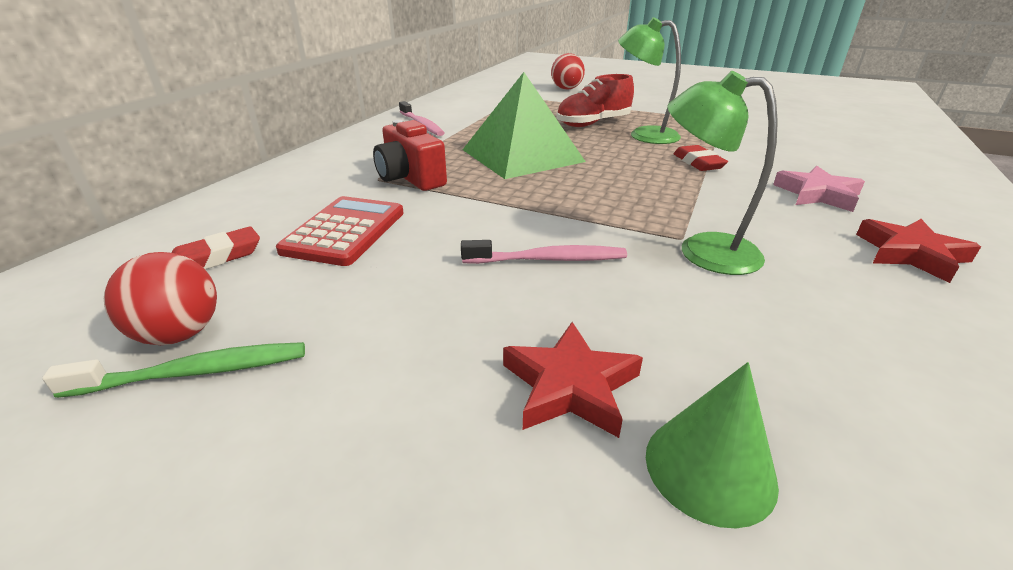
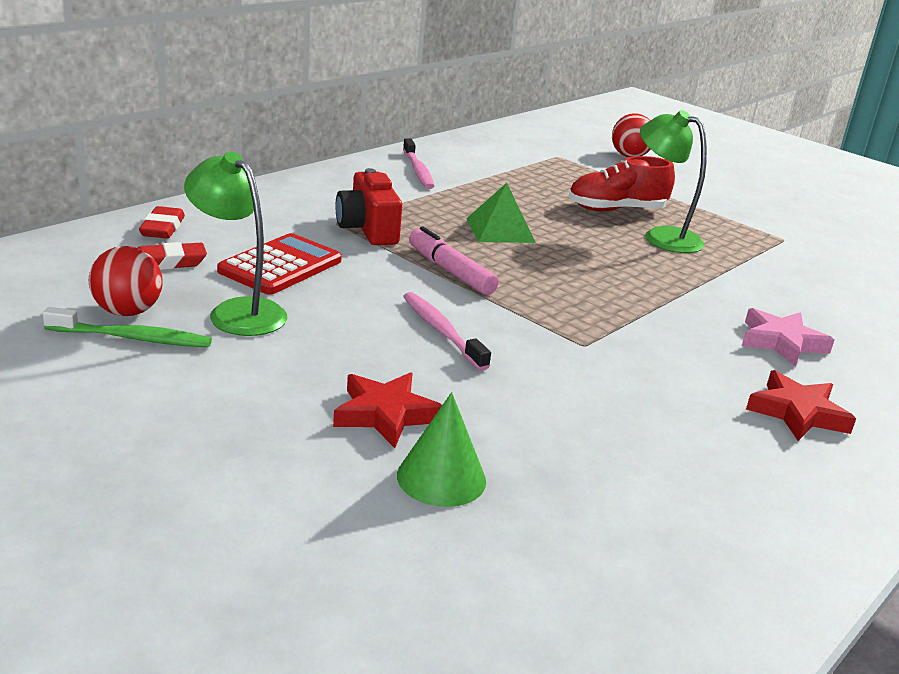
camera: 15 degrees right, 5 degrees down
pink toothbrush [461,240,627,264] -> pink toothbrush turned 135 degrees counterclockwise [403,292,491,371]
green pyramid [463,72,586,179] -> green pyramid [466,183,536,243], size x0.57
green lamp [667,71,778,275] -> green lamp moved to [184,152,287,336]
red eraser [673,145,728,171] -> red eraser moved to [139,206,185,239]
none -> pink marker [409,227,499,295]

